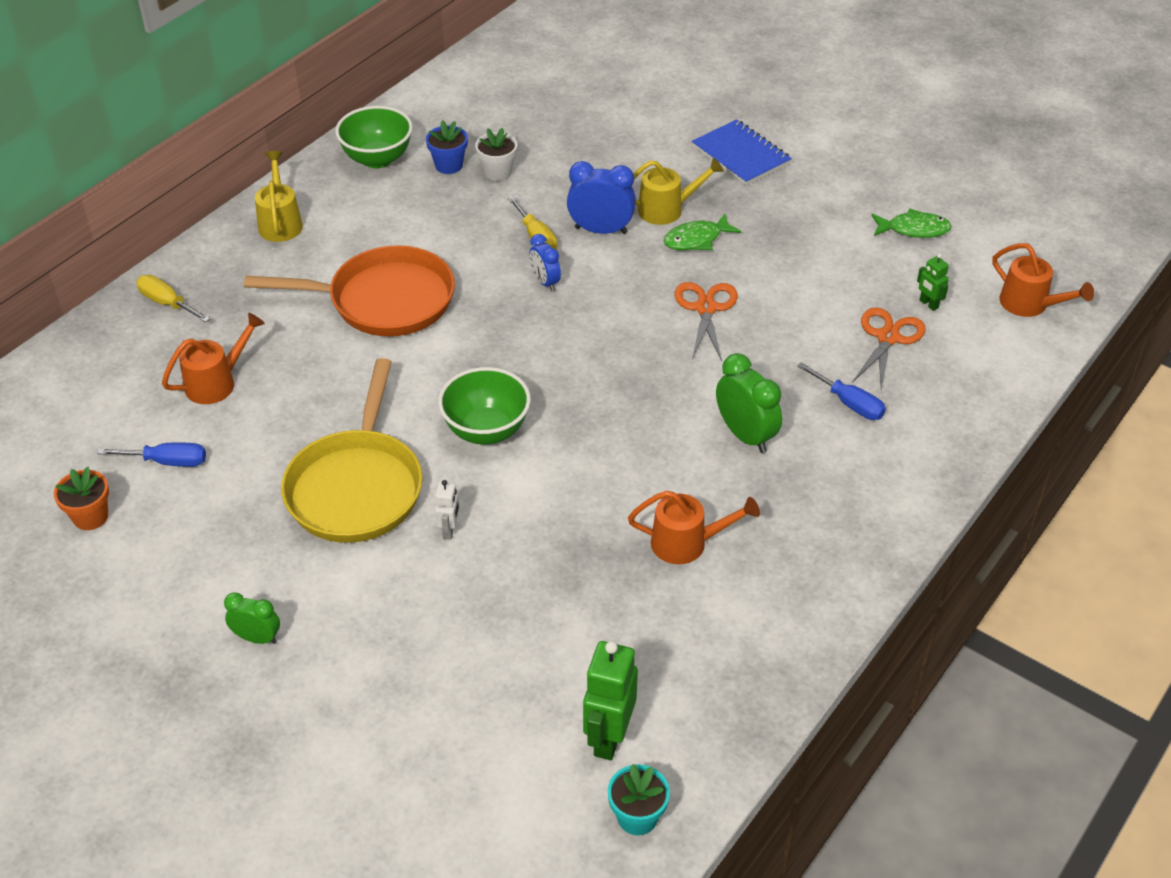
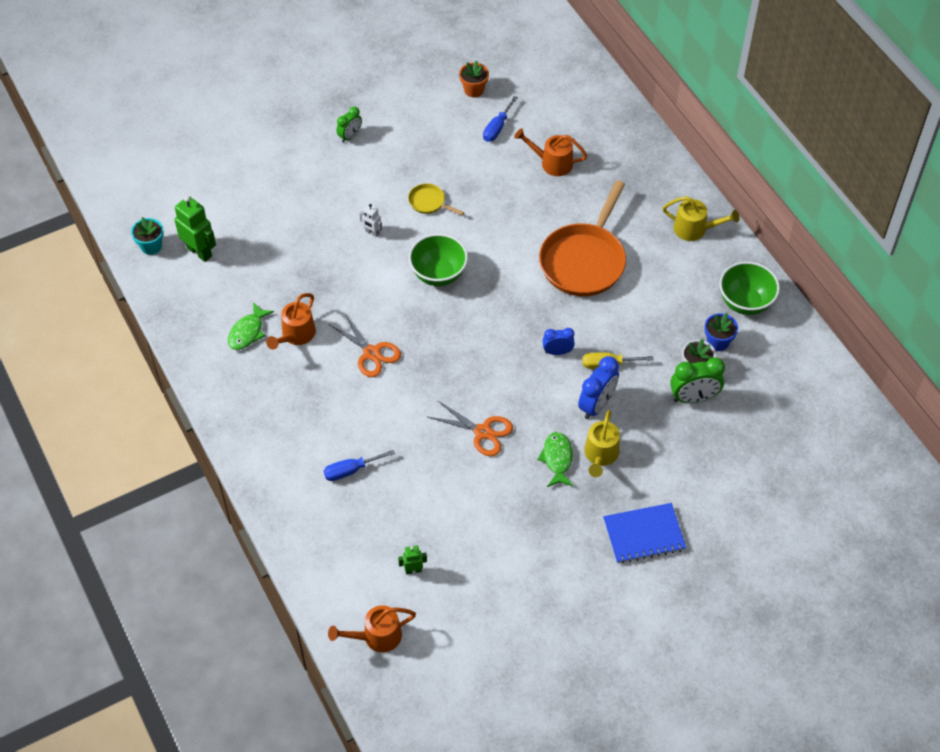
camera: 115 degrees right, 10 degrees up
yellow screwdriver [136,275,210,322] -> none
orange watering can [162,313,265,404] -> orange watering can turned 120 degrees clockwise [514,128,587,176]
yellow pan [281,358,423,543] -> yellow pan [408,183,464,215], size x0.44
green clock [716,353,782,453] -> green clock moved to [670,357,725,403]
orange scissors [852,308,926,390] -> orange scissors moved to [328,314,401,377]
green fish [871,209,952,238] -> green fish moved to [228,302,274,350]

